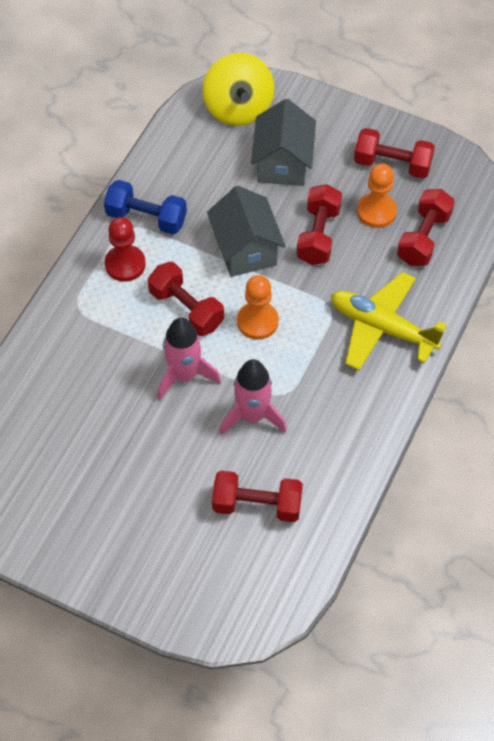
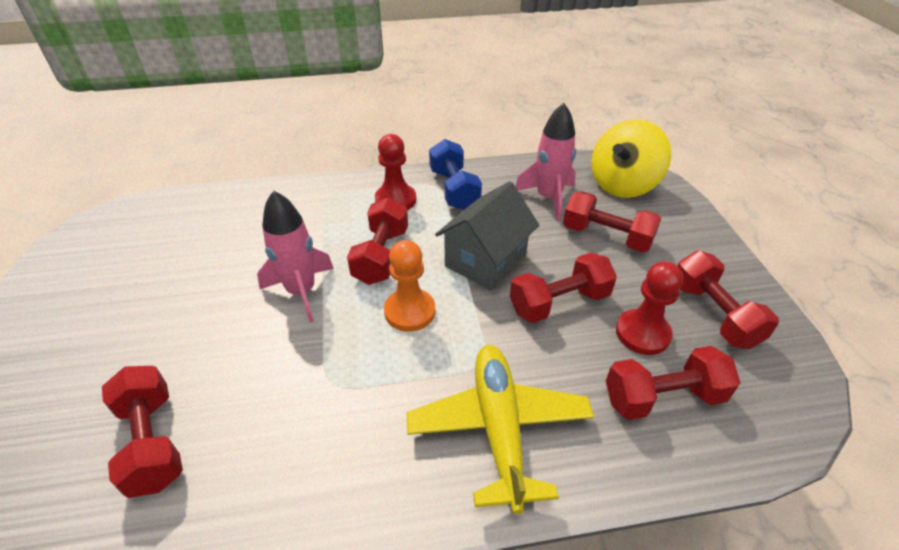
camera: 55 degrees right, 15 degrees down
pink rocket [220,359,287,435] -> pink rocket moved to [515,103,576,221]
grey house [251,99,316,186] -> red dumbbell [563,191,661,252]
orange pawn [357,163,397,228] -> red pawn [616,261,683,355]

